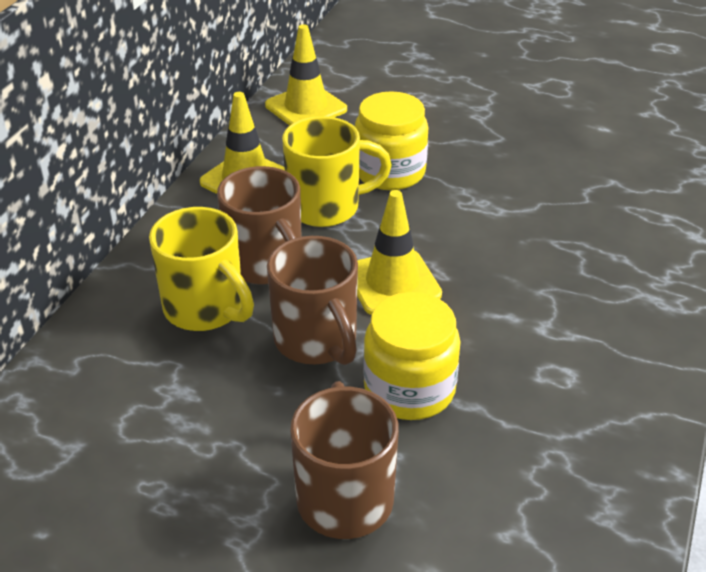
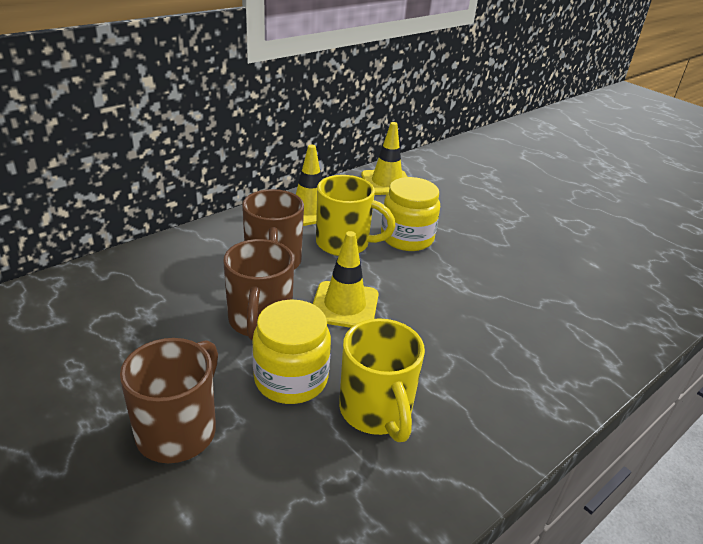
camera: 25 degrees right, 5 degrees down
yellow mug [149,207,254,331] -> yellow mug moved to [339,318,425,442]

